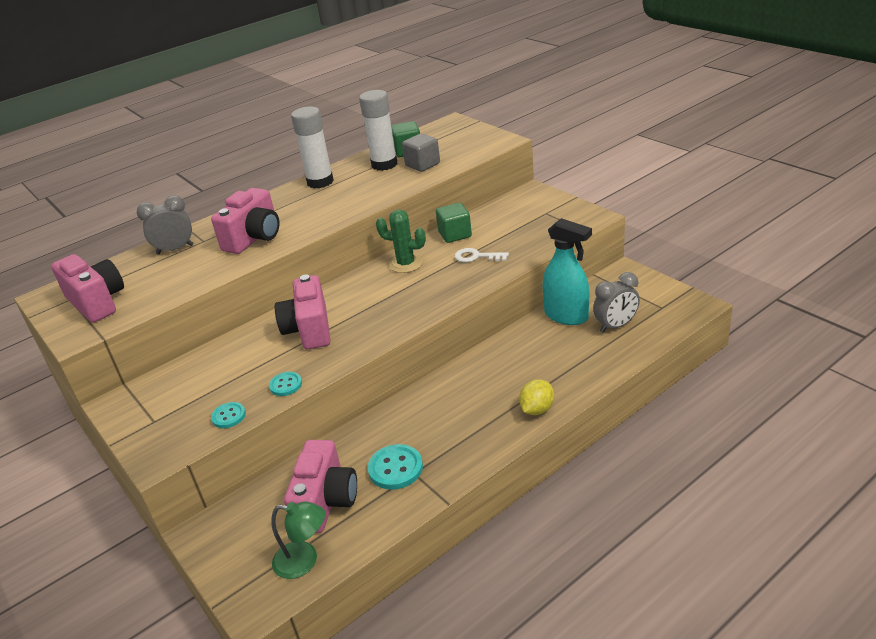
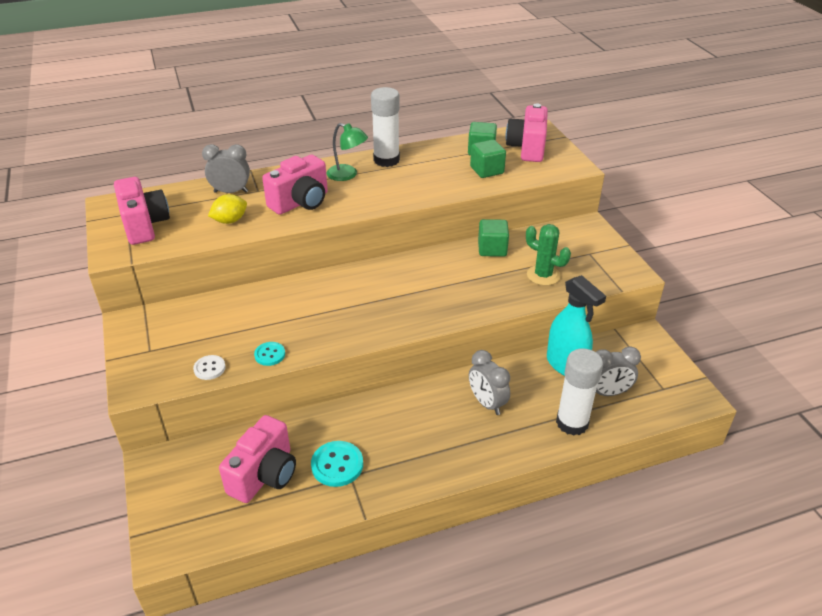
camera: 15 degrees right, 5 degrees up
turquoise button [211,402,246,428] -> white button [193,355,226,380]
green lamp [271,502,325,579] -> green lamp moved to [327,123,368,181]
pink camera [275,275,331,350] -> pink camera moved to [506,103,548,162]
white glue stick [359,90,397,171] -> white glue stick moved to [556,348,603,436]
green cactus [376,209,426,273] -> green cactus moved to [526,224,571,286]
grey cube [402,134,440,172] -> green cube [470,139,506,178]
white key [455,248,509,262] -> none
yellow lemon [519,379,554,415] -> yellow lemon moved to [208,194,247,224]
none -> grey clock [469,350,510,415]

